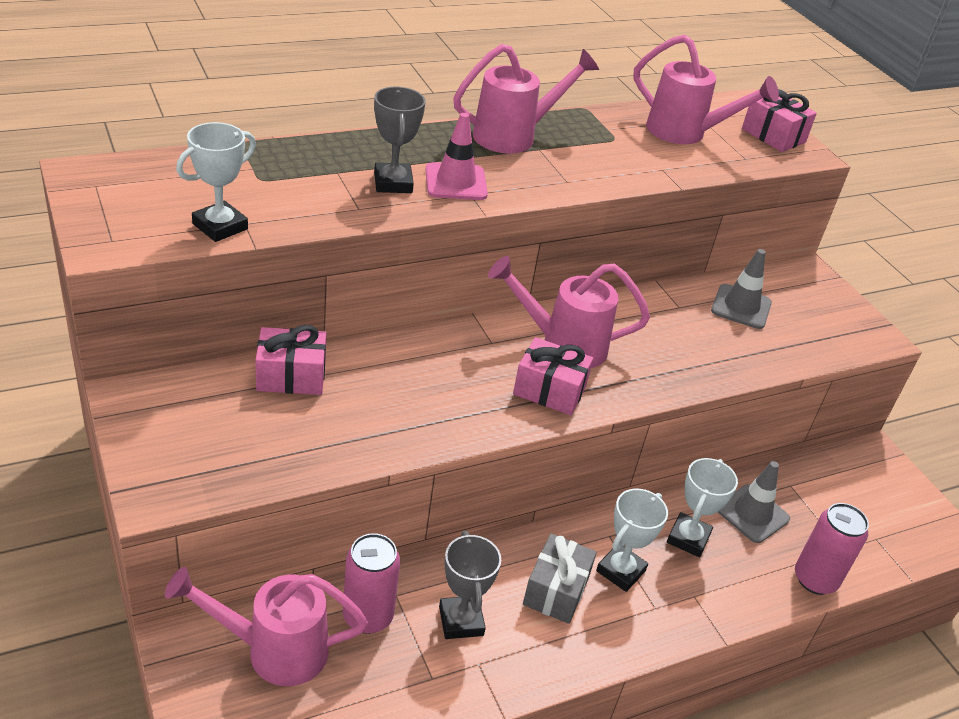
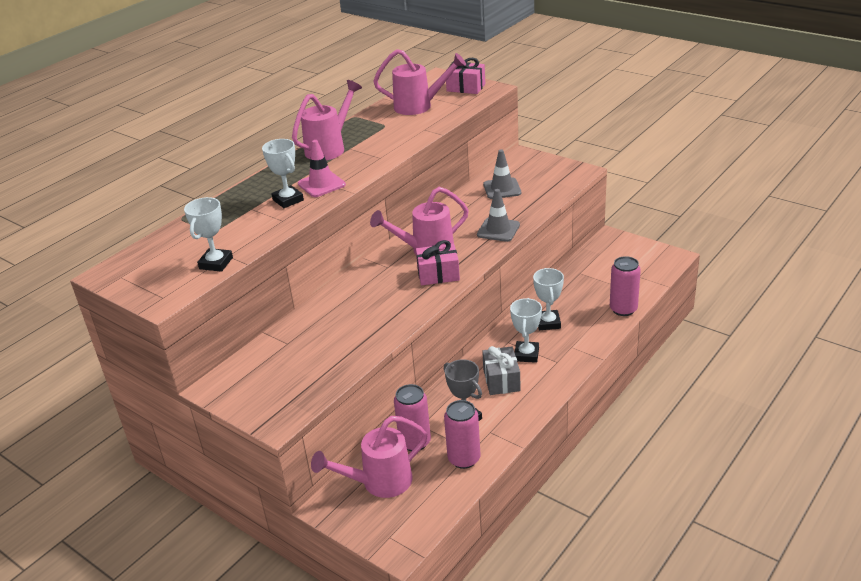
camera: 20 degrees left, 5 degrees down
pink gift [255,325,326,395] -> none
grey trophy [374,87,426,193] -> white trophy [262,139,304,208]
grey traffic cone [718,461,790,543] -> grey traffic cone moved to [477,189,520,242]
none -> pink can [444,400,481,469]

